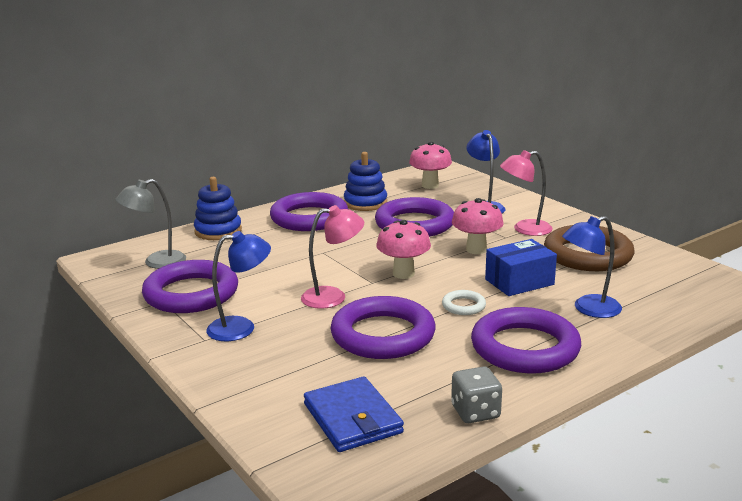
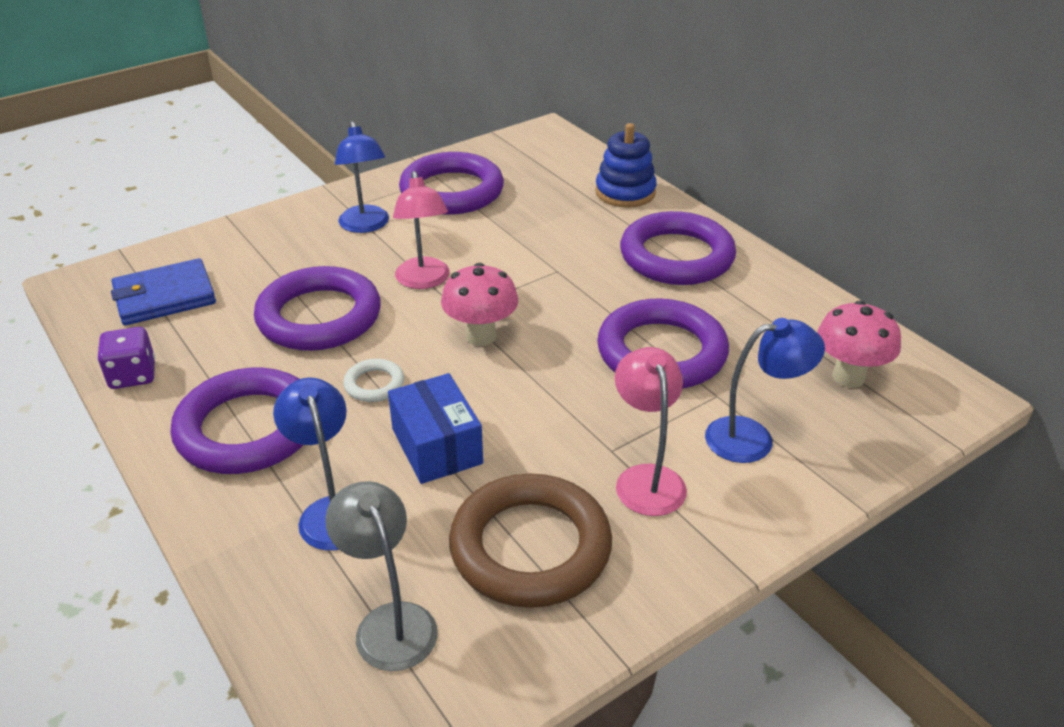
camera: 90 degrees right, 15 degrees up
grey lamp [115,179,186,269] -> grey lamp moved to [325,481,438,671]
blue stacking toy [344,152,387,211] -> none
grey dice [451,366,502,423] -> purple dice [97,327,155,389]
pink mushroom [452,198,503,254] -> none

